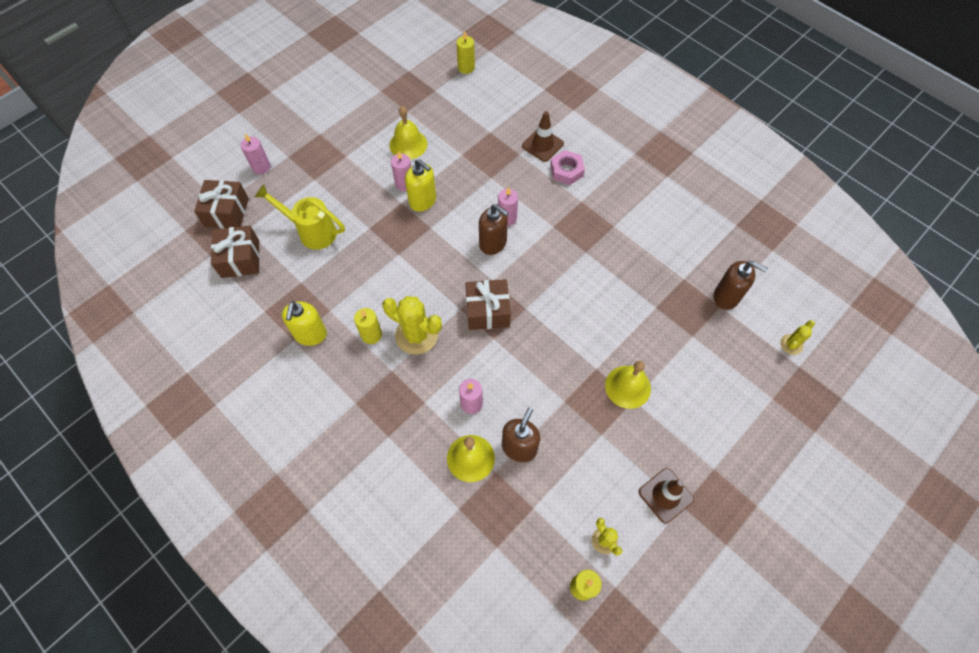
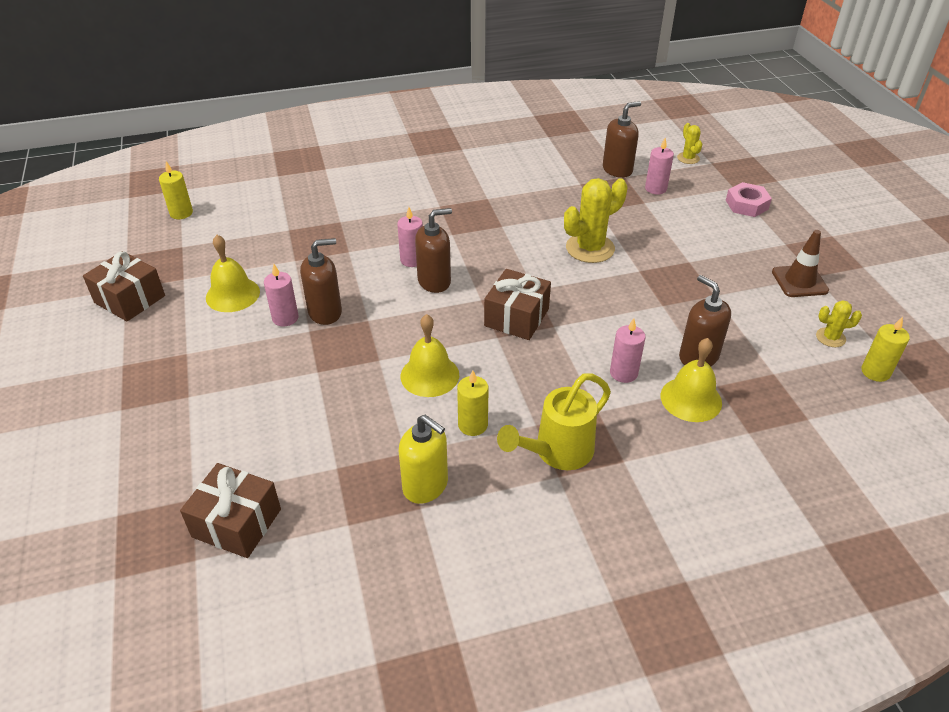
camera: 60 degrees left, 20 degrees down
brown gift [194,180,249,229] -> brown gift moved to [83,251,165,322]
pink candle [241,134,270,174] -> pink candle moved to [645,138,674,195]
yellow watering can [255,184,345,250] -> yellow watering can moved to [497,374,611,470]
yellow cactus [382,296,442,355] -> yellow cactus moved to [564,178,627,263]
yellow soap dispenser [405,159,436,212] -> brown soap dispenser [300,238,342,325]
brown traffic cone [522,111,564,162] -> none
pink nut [550,150,585,185] -> pink nut moved to [726,182,772,217]
yellow bell [605,361,651,409] -> yellow bell moved to [401,314,459,397]

